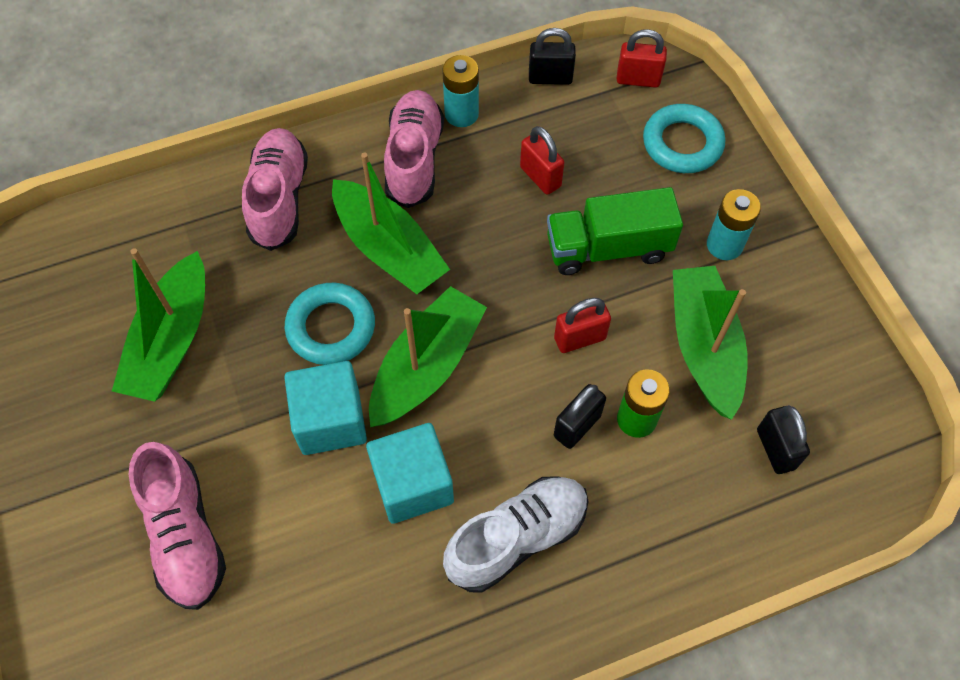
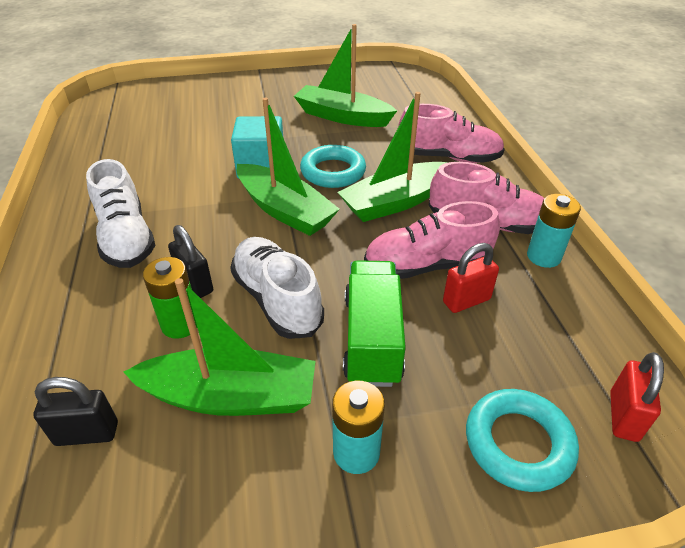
camera: 100 degrees right, 20 degrees down
pink shoe [129,442,226,610] -> pink shoe moved to [364,201,500,279]
turquoise cube [366,423,454,524] -> none
black padlock [529,28,576,85] -> none
red padlock [554,298,611,353] -> white shoe [230,237,324,339]

